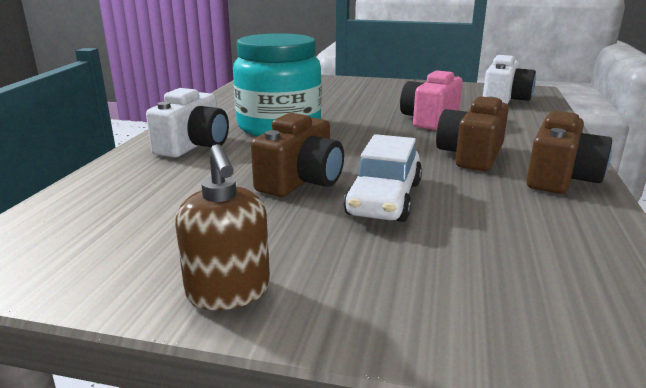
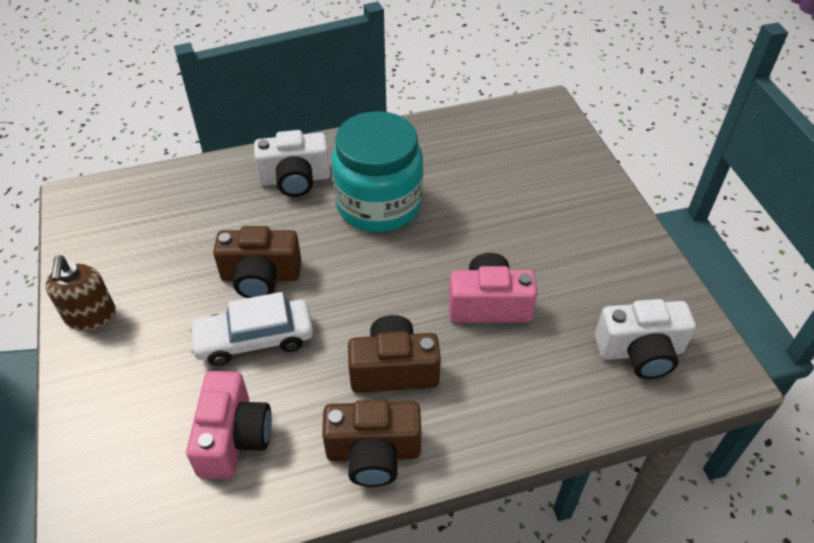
camera: 60 degrees right, 25 degrees up
brown soap dispenser [175,144,270,310] -> brown soap dispenser turned 45 degrees counterclockwise [45,255,116,331]
none -> pink camera [186,371,272,479]

